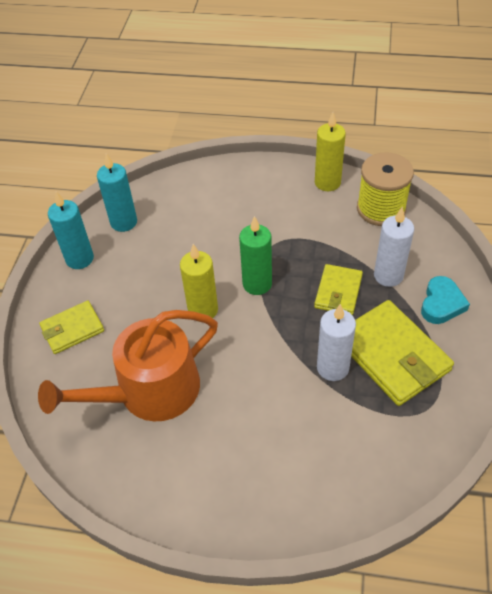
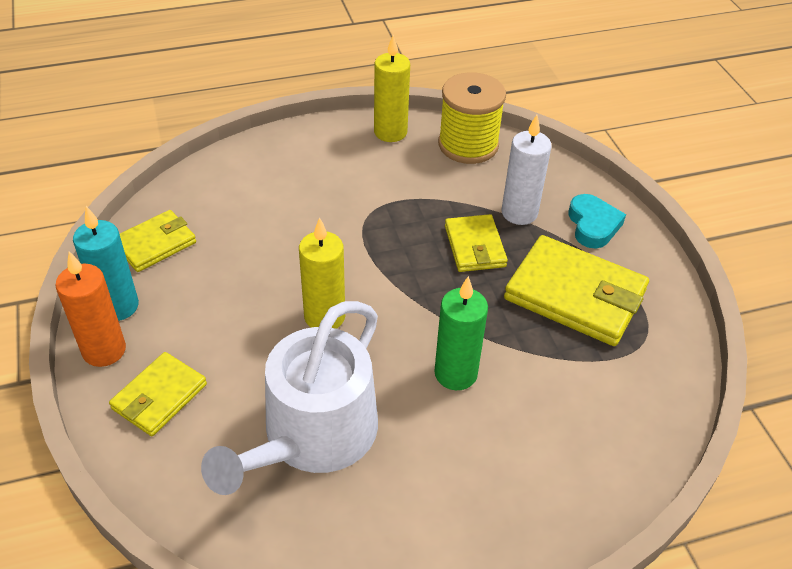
camera: 30 degrees left, 5 degrees down
orange watering can [38,310,218,421] -> white watering can [201,301,378,495]
turquoise candle [97,154,137,232] -> yellow wallet [120,210,196,272]
green candle [239,216,272,295] -> green candle moved to [434,276,488,390]
white candle [317,304,356,381] -> none
none -> orange candle [55,251,126,367]

